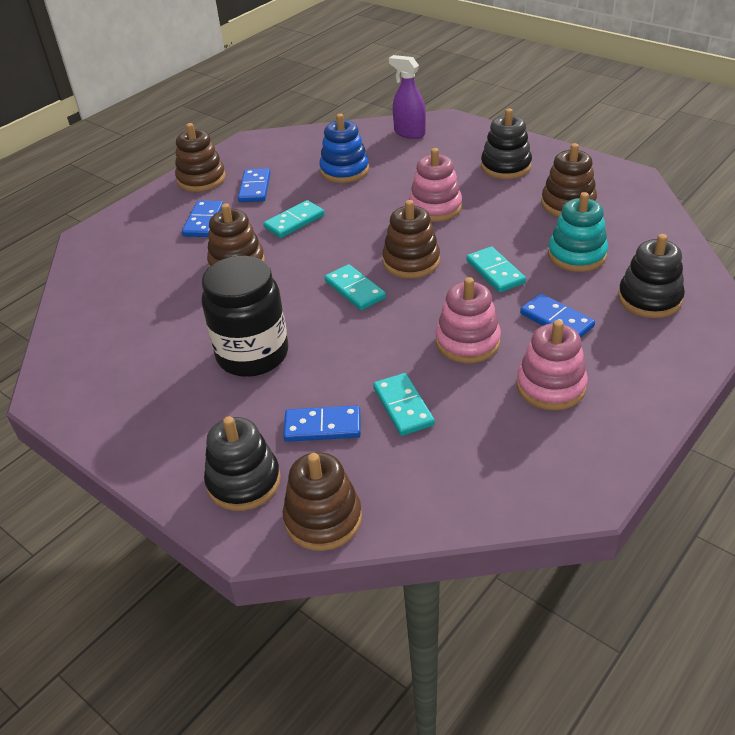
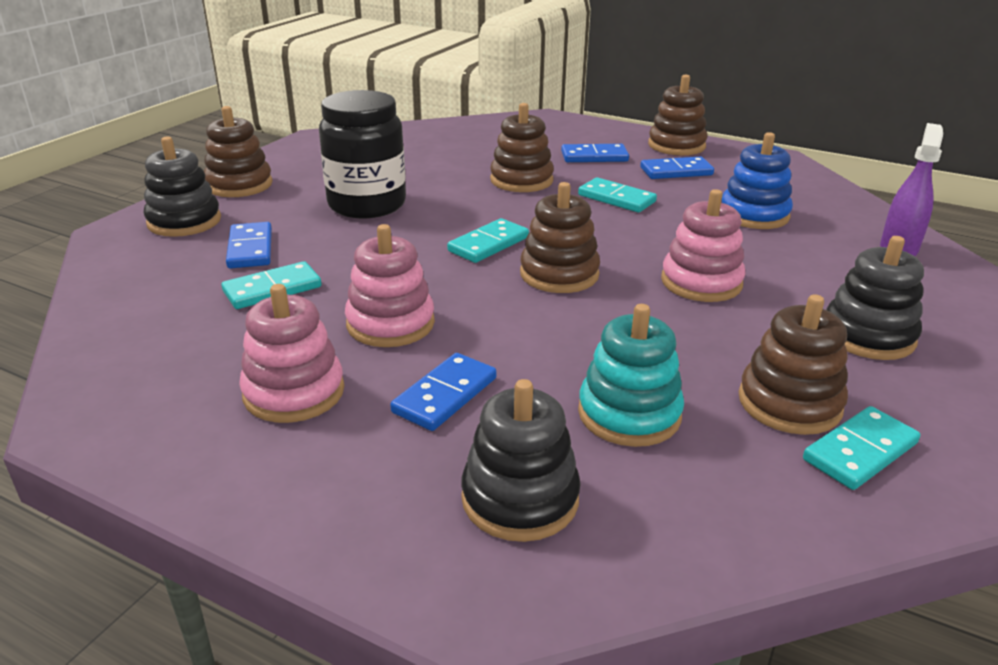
camera: 75 degrees right, 10 degrees down
brown stacking toy [283,452,362,551] -> brown stacking toy moved to [204,106,273,197]
turquoise domino [466,246,526,292] -> turquoise domino moved to [803,406,920,490]

